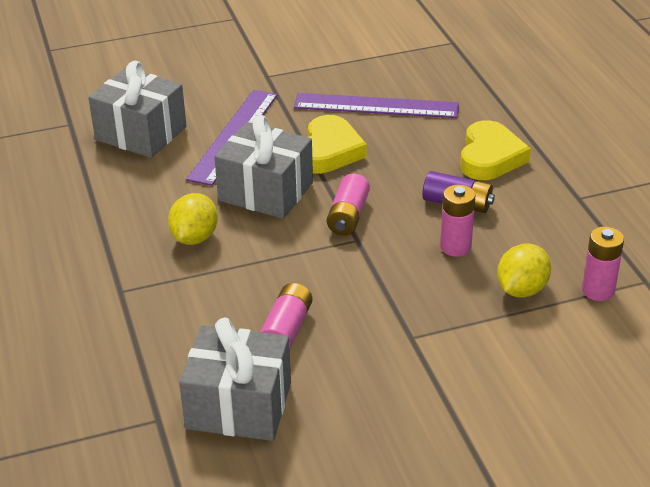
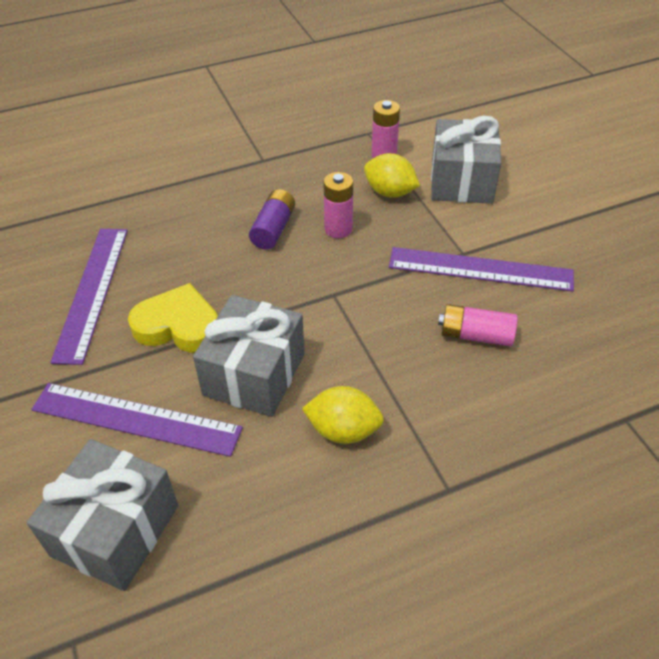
camera: 95 degrees left, 10 degrees up
grey gift [179,318,291,441] -> grey gift moved to [431,116,501,204]
pink battery [327,173,370,235] -> none
yellow heart [460,120,531,180] -> none
none -> purple ruler [389,247,574,292]

